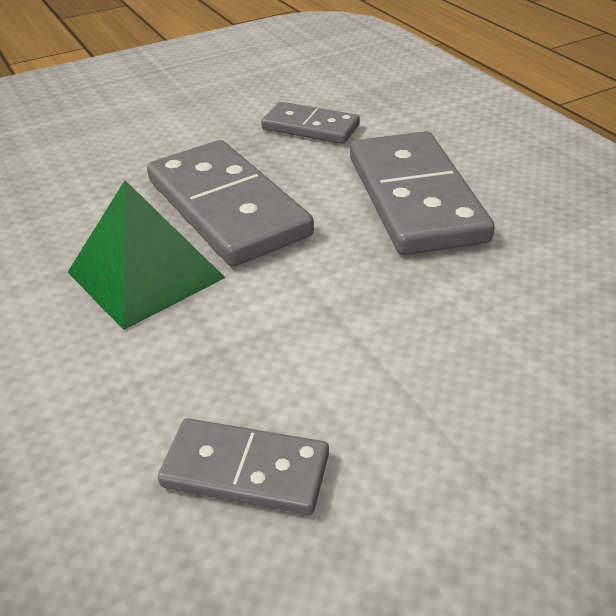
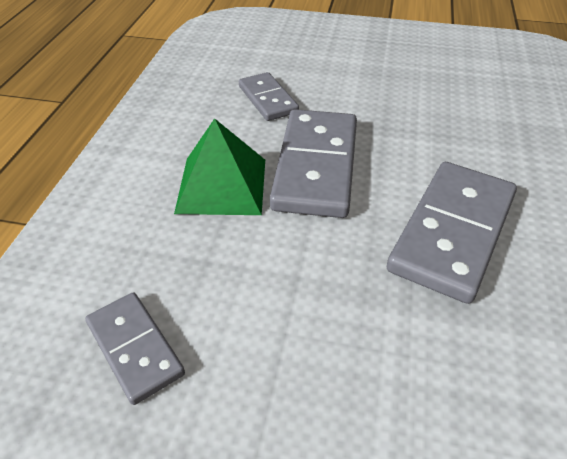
camera: 40 degrees right, 5 degrees up
grey domino [261,102,360,144] -> grey domino moved to [239,72,299,121]

